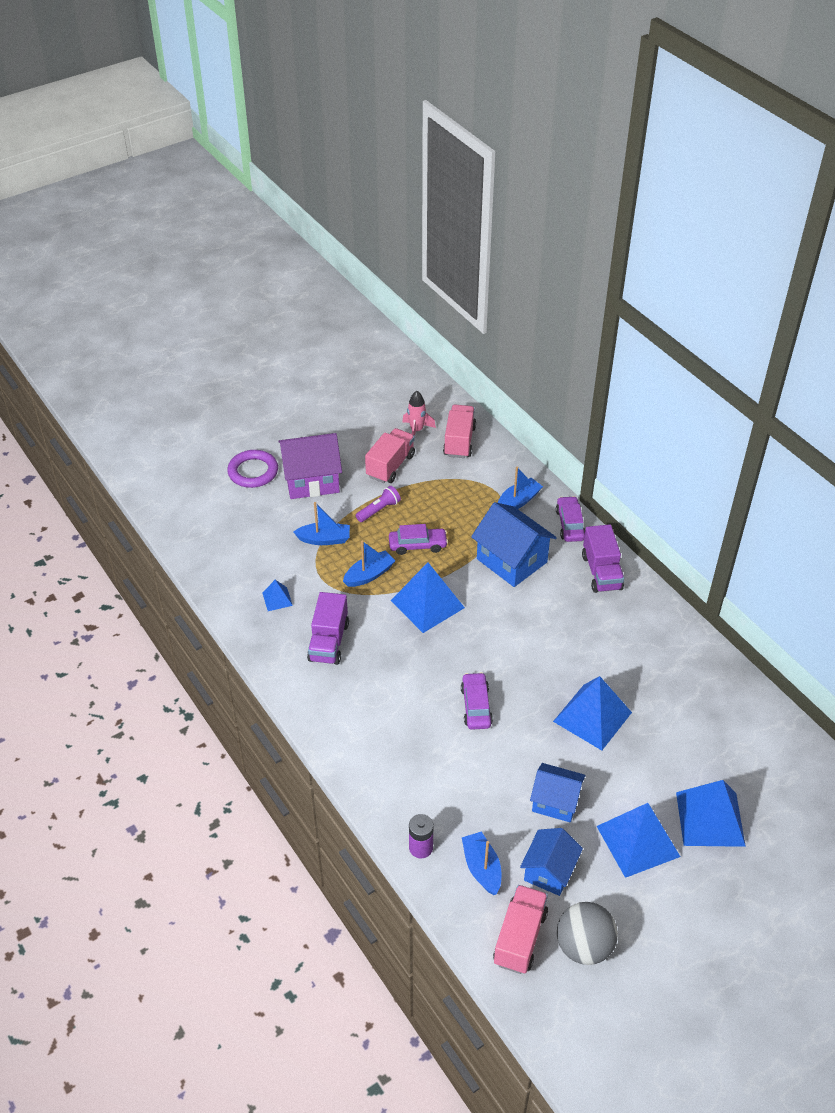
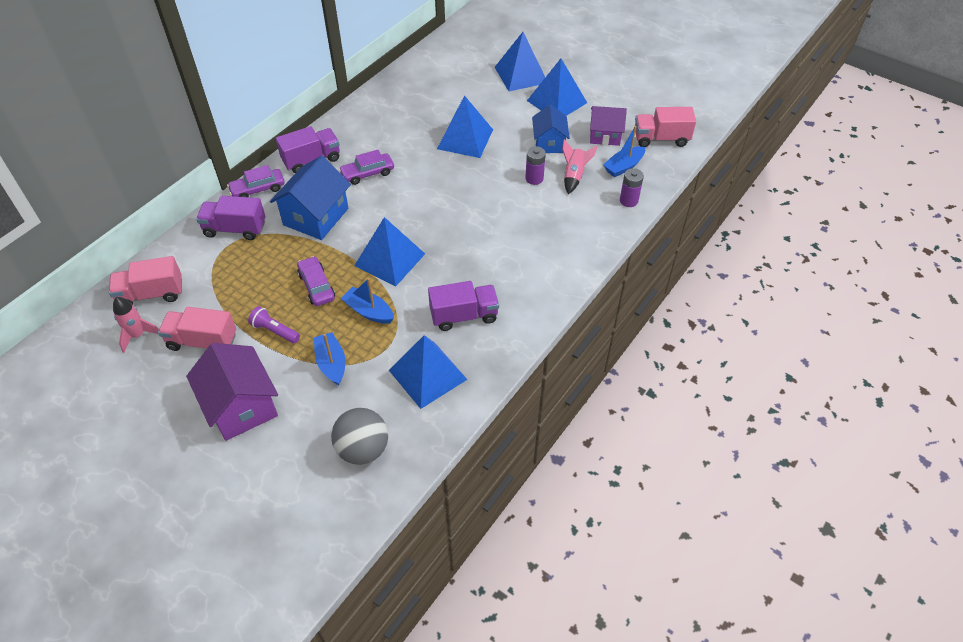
camera: 110 degrees left, 5 degrees up
purple ring [227,450,278,488] -> none
blue pyramid [263,580,293,611] -> blue pyramid [389,335,468,409], size x2.08
purple car [461,672,493,730] -> purple car moved to [339,150,394,185]
blue boat [498,467,543,509] -> purple truck [196,196,265,240]
blue house [520,828,583,896] -> purple house [590,106,627,146]
grey ball [557,902,618,965] -> grey ball moved to [331,408,388,465]
none -> purple battery [525,146,546,185]
none -> pink rocket [562,139,598,194]

